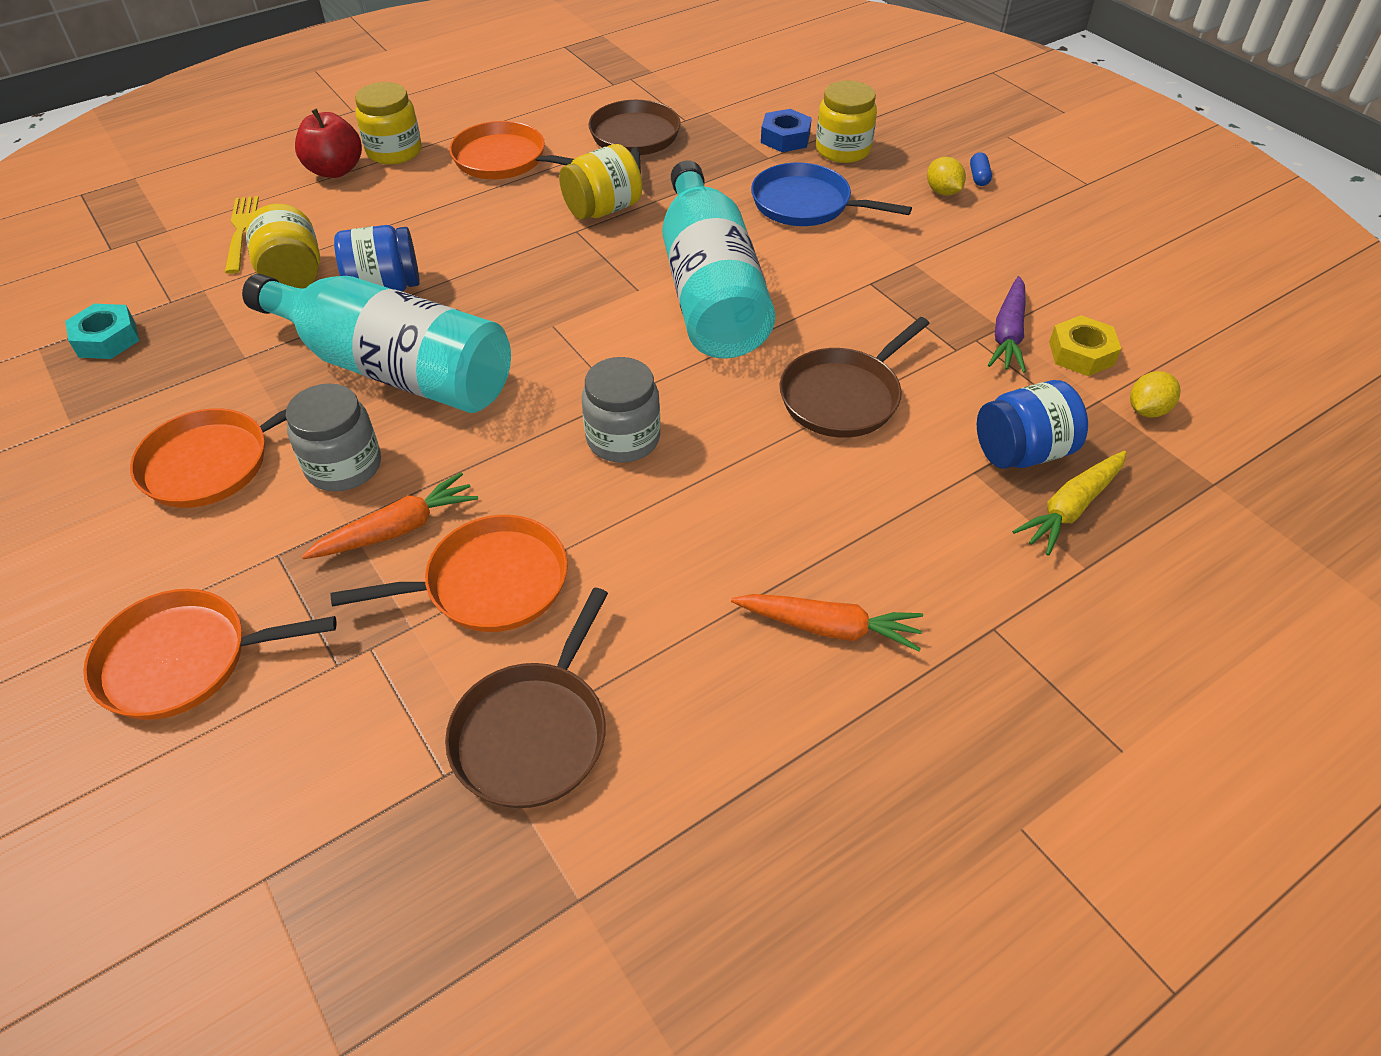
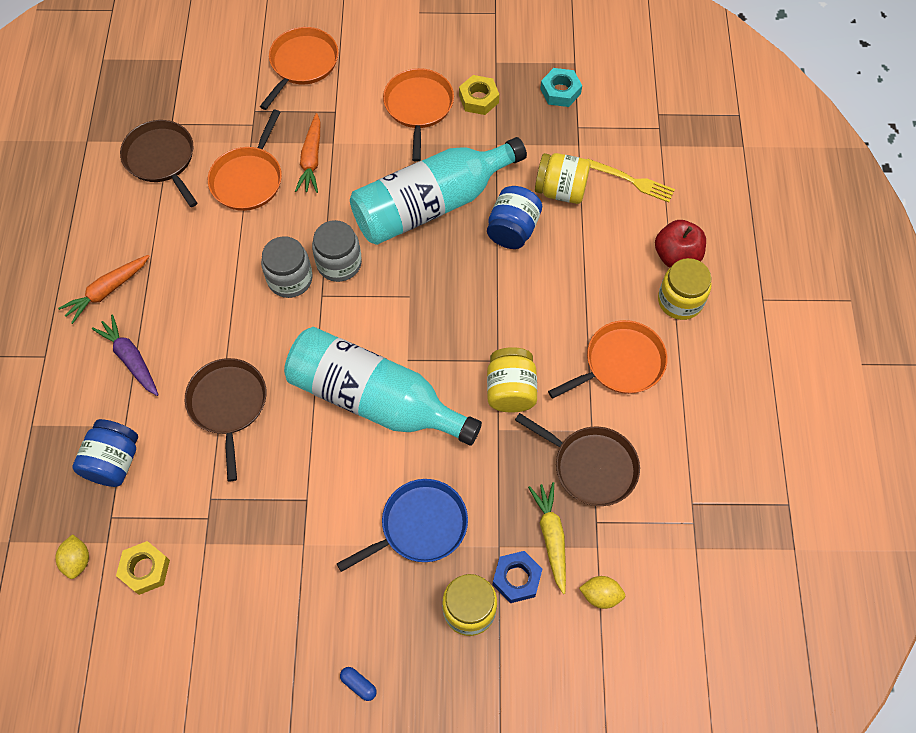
camera: 125 degrees right, 15 degrees up
grey jar [286,383,381,491] -> grey jar moved to [312,220,362,282]
yellow lemon [927,157,966,196] -> yellow lemon moved to [579,576,625,609]
purple carrot [988,276,1026,373] -> purple carrot moved to [92,315,159,396]
yellow carrot [1012,451,1126,556] -> yellow carrot moved to [528,482,566,594]
none -> yellow nut [459,75,499,115]

